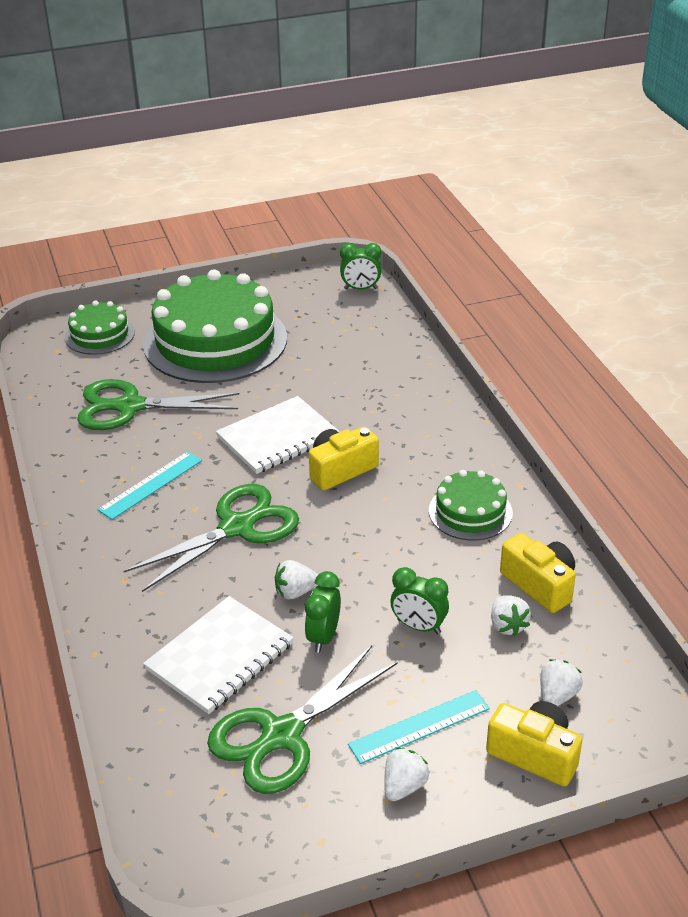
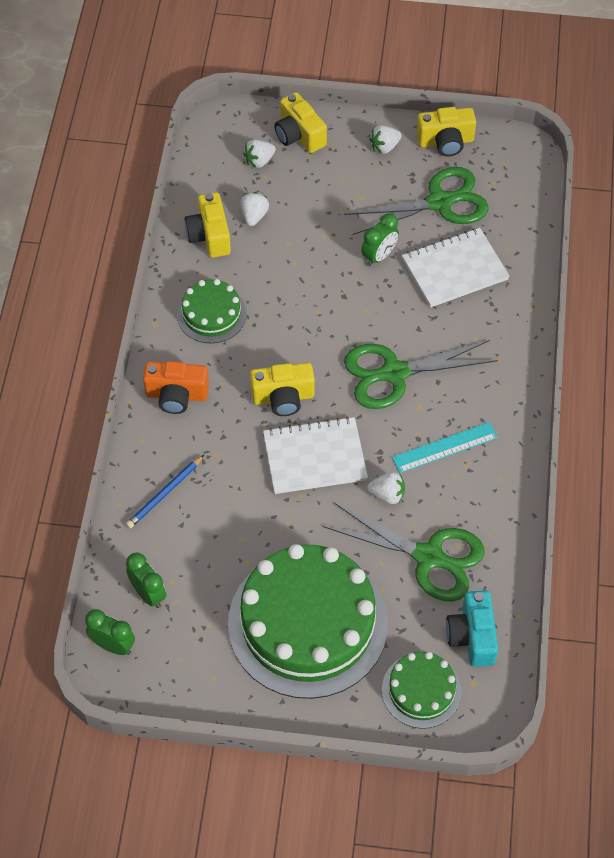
camera: 155 degrees left, 20 degrees up
white strawberry [275,560,318,599] -> white strawberry moved to [367,472,405,504]
turquoise ruler [348,690,490,764] -> none
green clock [390,567,449,634] -> green clock moved to [126,552,166,608]
none -> blue pencil [126,455,204,529]
none -> orange camera [143,361,209,414]
none -> yellow camera [416,107,476,156]
none -> turquoise camera [446,590,499,667]

